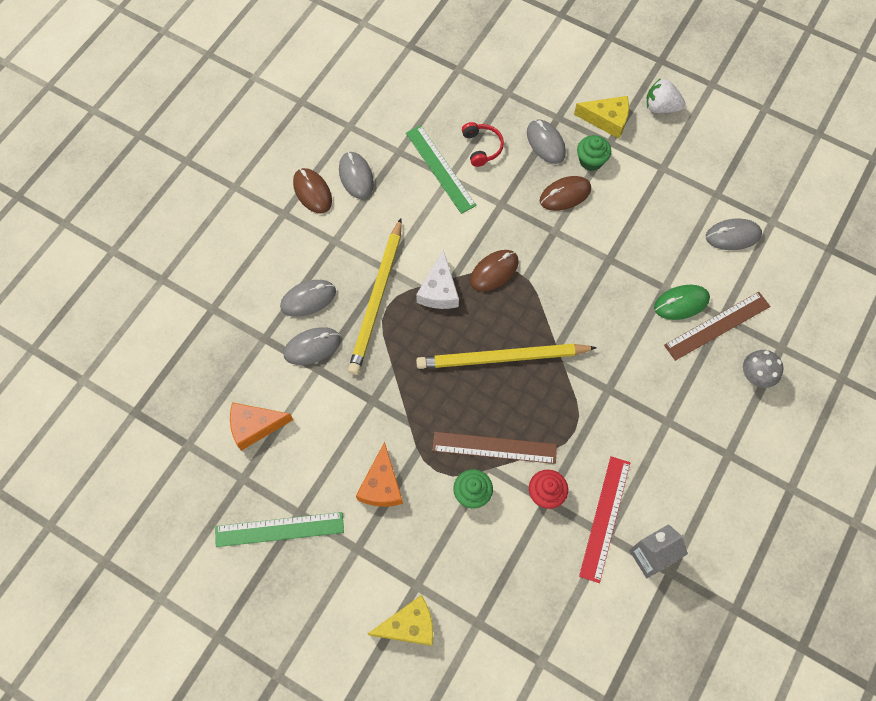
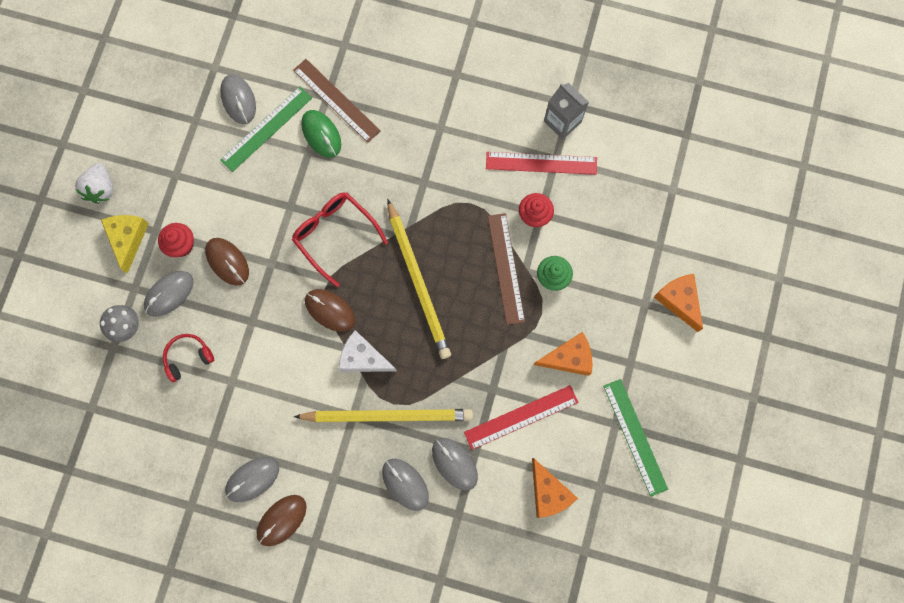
camera: 105 degrees left, 10 degrees up
yellow cheese [368,595,433,646] -> orange cheese [654,274,703,332]
green ruler [406,125,477,214] -> green ruler moved to [220,87,312,172]
white cheese [416,250,459,309] -> white cheese turned 150 degrees counterclockwise [339,330,397,372]
green cupcake [577,135,611,171] -> red cupcake [158,223,194,257]
grey mushroom [743,350,783,388] -> grey mushroom moved to [100,305,139,342]
none -> red glasses [292,192,388,287]
none -> red ruler [464,385,578,450]

